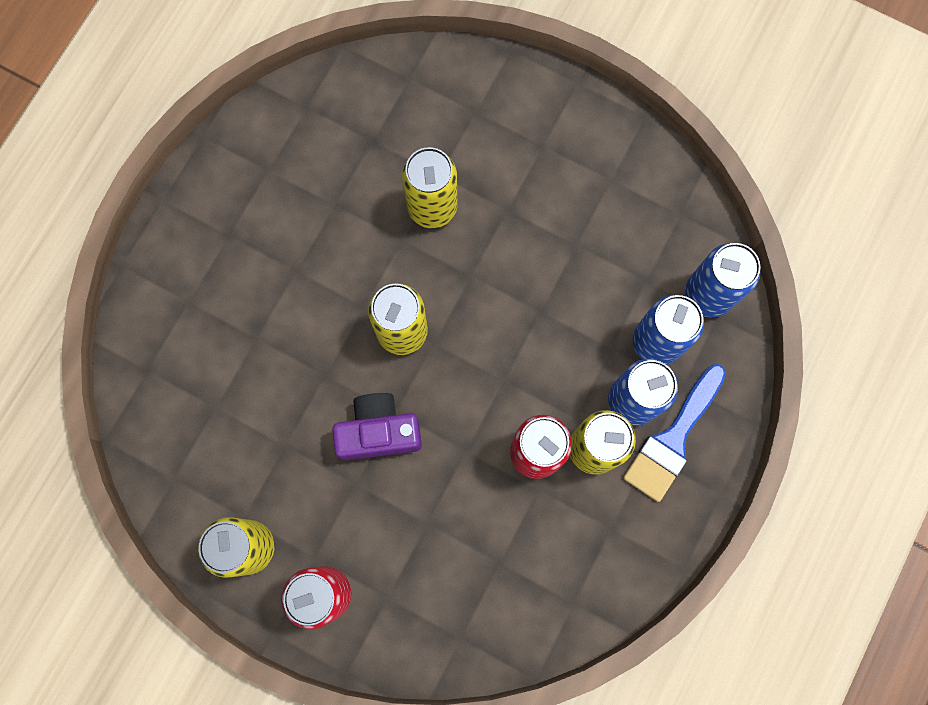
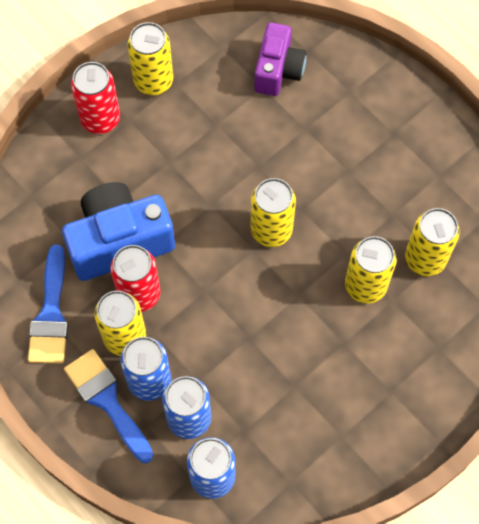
camera: 110 degrees right, 10 degrees down
purple camera [332,393,422,460] -> purple camera moved to [254,22,306,96]
none -> blue brush [28,245,68,364]
none -> blue camera [62,182,175,281]
none -> yellow can [405,208,459,276]

